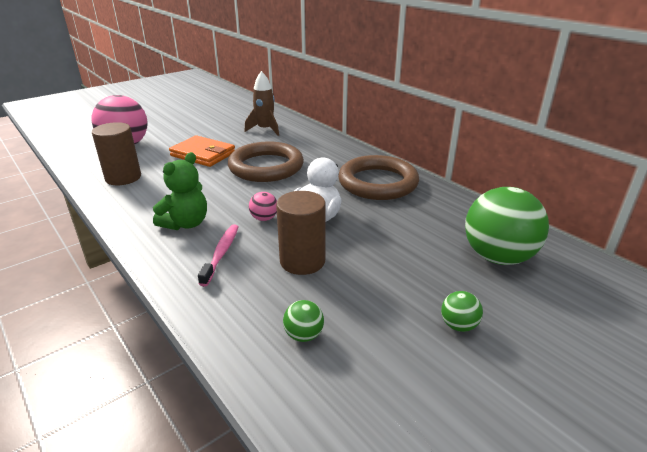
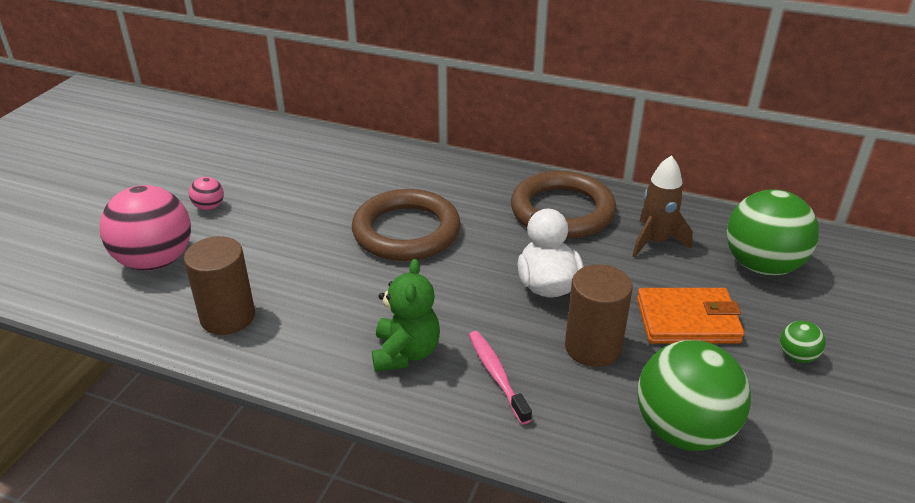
camera: 30 degrees left, 5 degrees up
orange wallet [169,135,235,167] -> orange wallet moved to [637,288,745,344]
brown rocket [244,71,279,136] -> brown rocket moved to [632,155,693,258]
pink ball [249,192,277,221] -> pink ball moved to [189,177,224,210]
green ball [283,300,324,342] -> green ball [638,340,751,451], size x2.30

